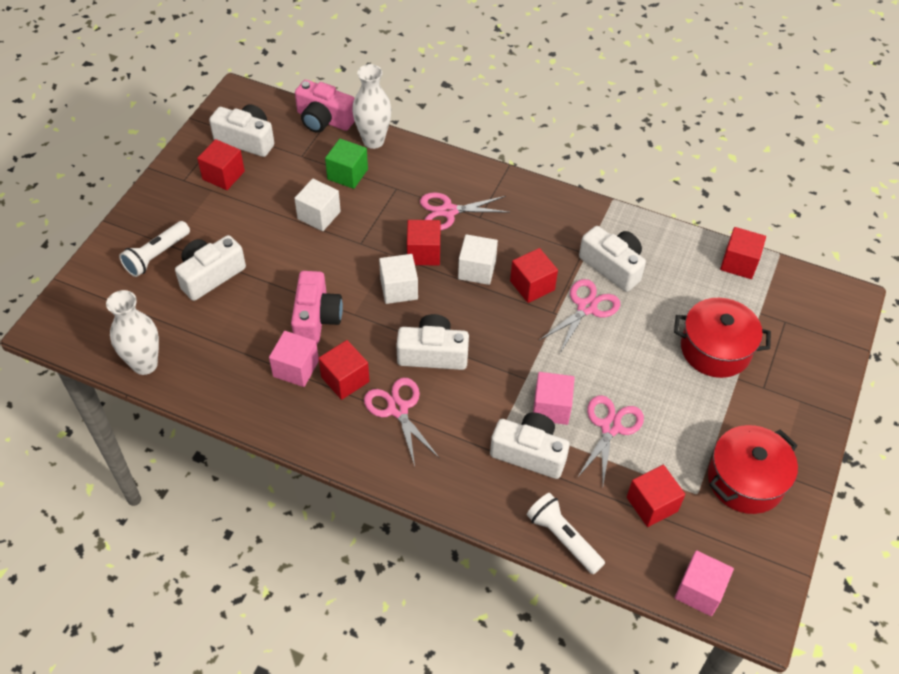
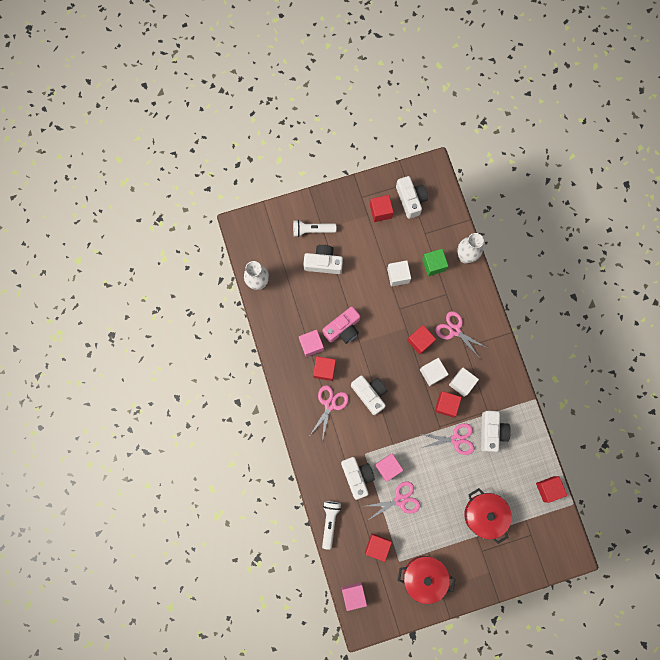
camera: 50 degrees right, 25 degrees up
pink camera [295,80,355,133] -> none
white cube [379,254,418,304] -> white cube moved to [449,368,479,397]

